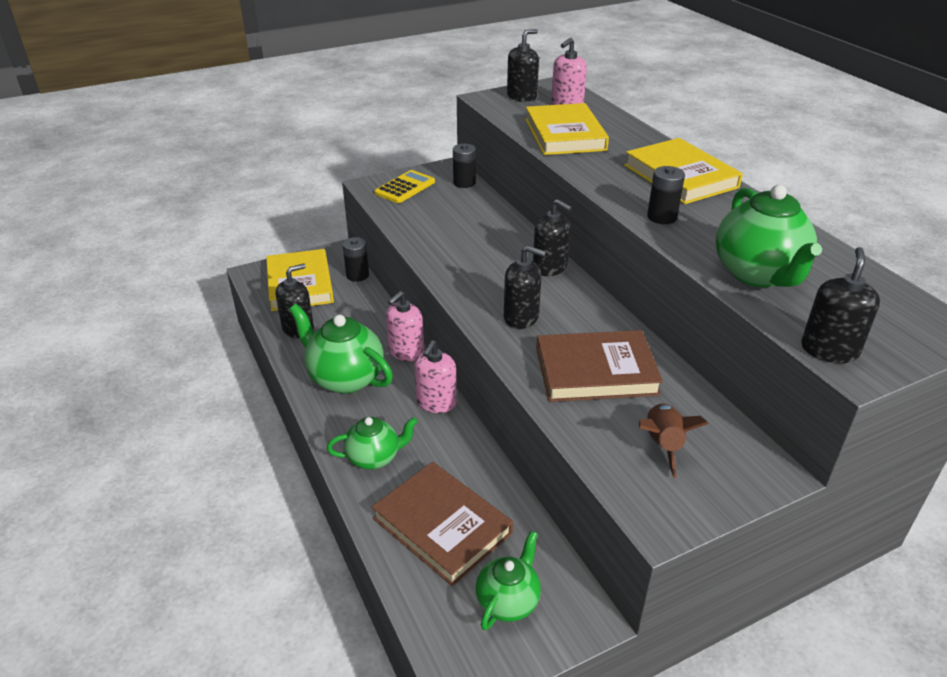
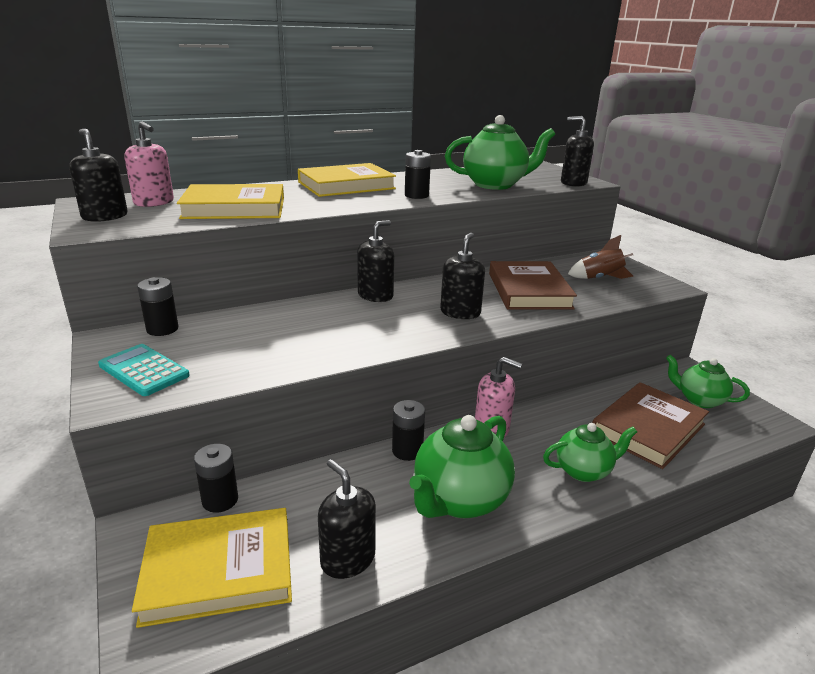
camera: 90 degrees left, 10 degrees down
green teapot [327,417,418,469] -> green teapot turned 90 degrees clockwise [543,423,637,482]
yellow calculator [374,170,435,203] -> turquoise calculator [98,344,190,396]
pink soap dispenser [386,291,424,362] -> black battery [392,400,425,461]

